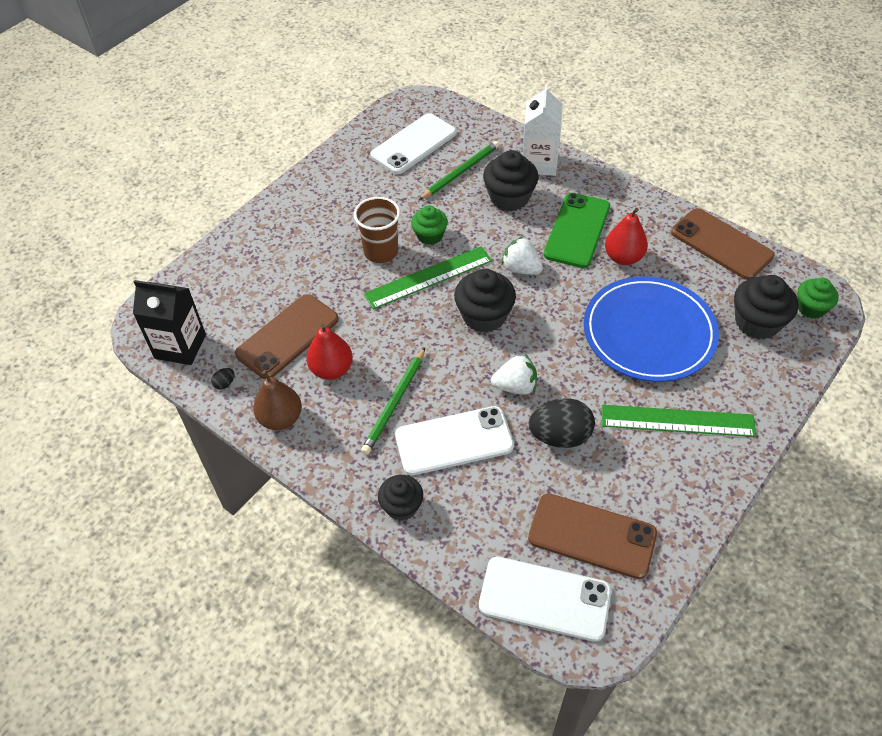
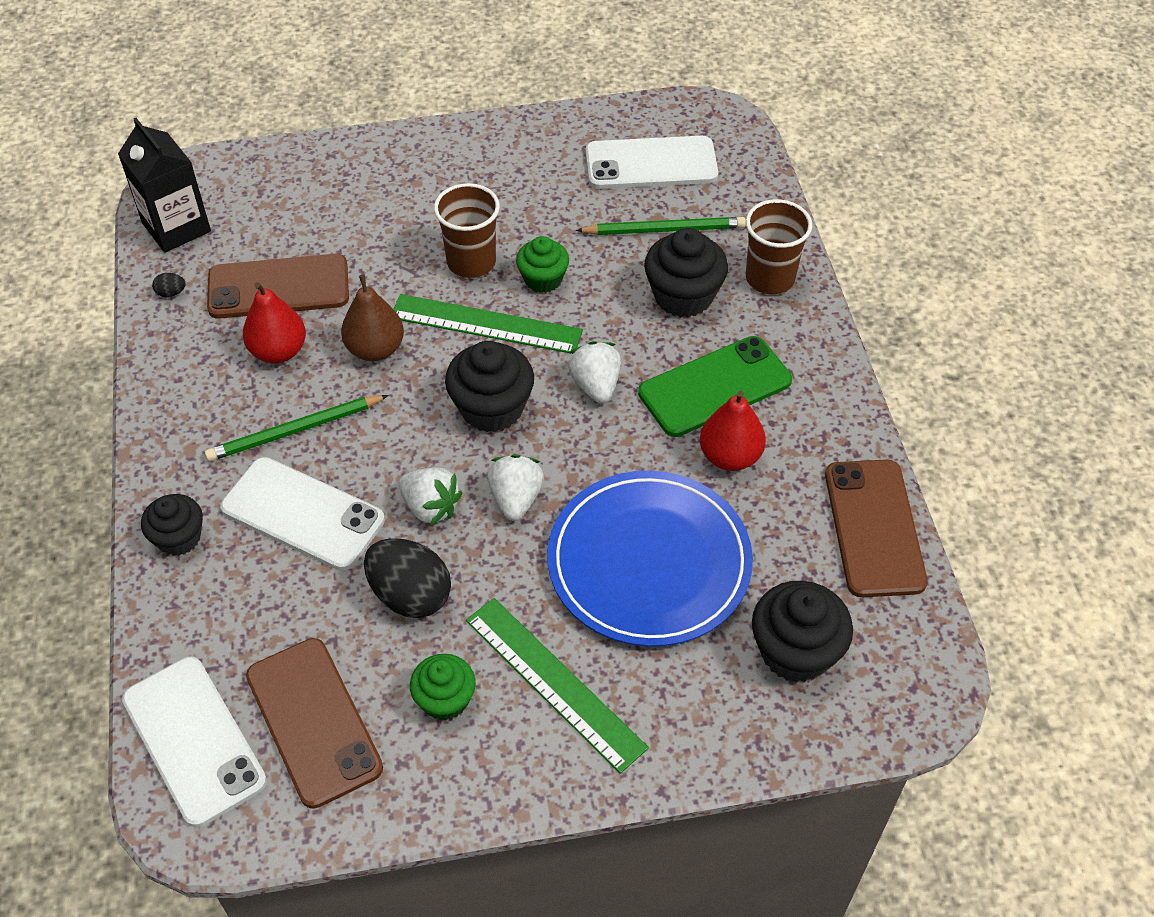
camera: 40 degrees right, 0 degrees up
brown pear [253,370,302,430] -> brown pear moved to [341,275,404,361]
white carton [522,84,563,176] -> brown cup [746,199,812,294]
green cupcake [797,278,839,319] -> green cupcake moved to [410,654,476,720]
none -> white strawberry [487,454,544,521]

